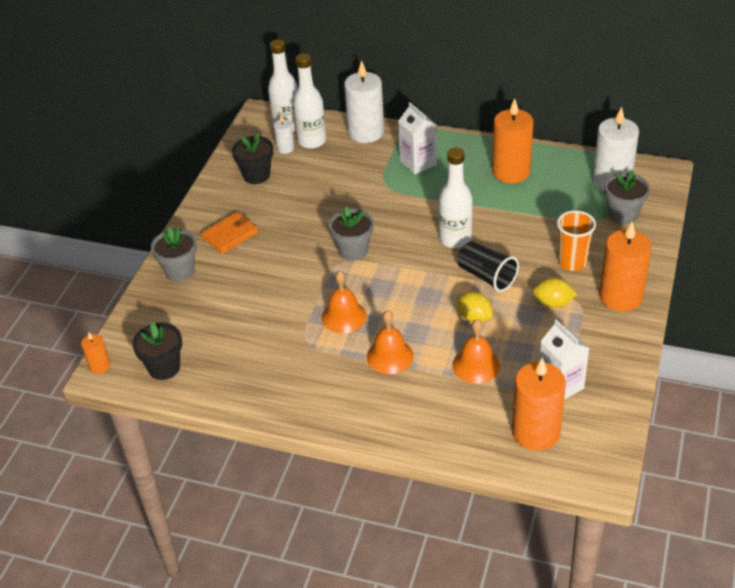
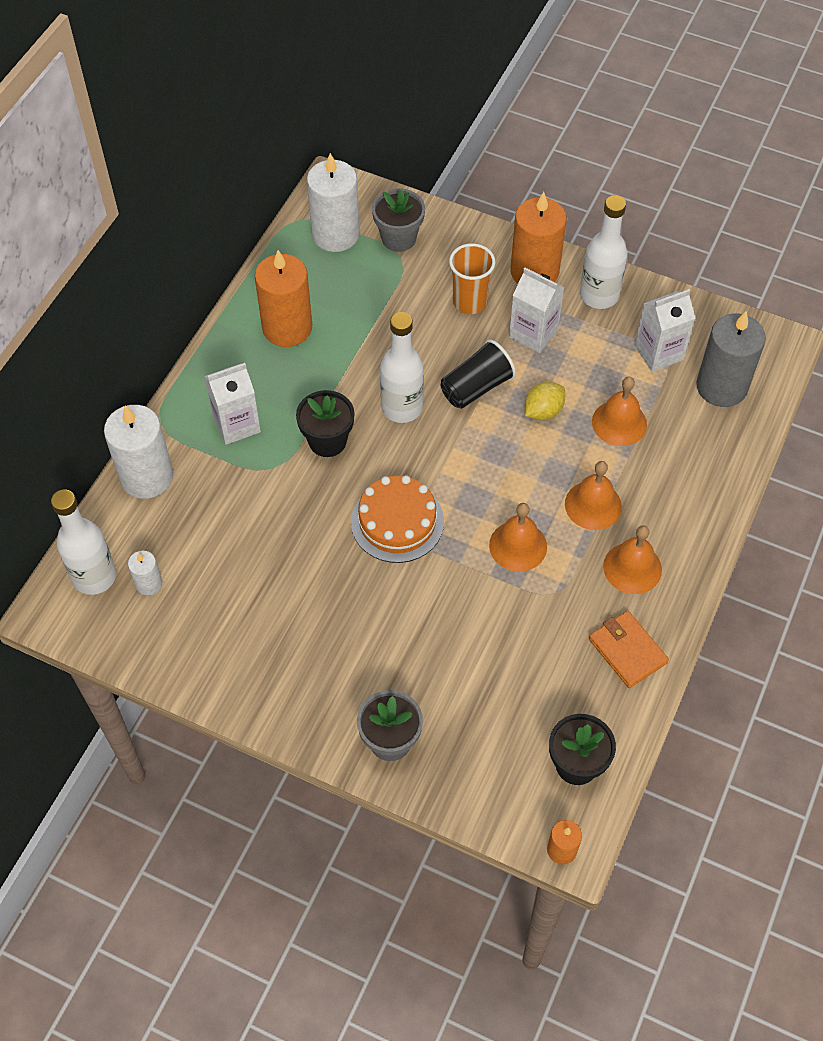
camera: 85 degrees left, 15 degrees up
orange wallet [201,212,258,254] -> orange wallet moved to [589,611,669,688]
black flower pot [232,133,273,184] -> black flower pot moved to [296,390,355,457]
white bottle [293,53,326,149] -> white bottle moved to [580,195,627,309]
grey flower pot [329,206,373,261] -> orange cake [351,475,444,563]
orange candle [512,357,566,451] -> grey candle [696,312,766,407]
yellow lemon [533,278,577,308] -> white carton [509,268,565,353]
none -> orange bell [603,525,662,594]

